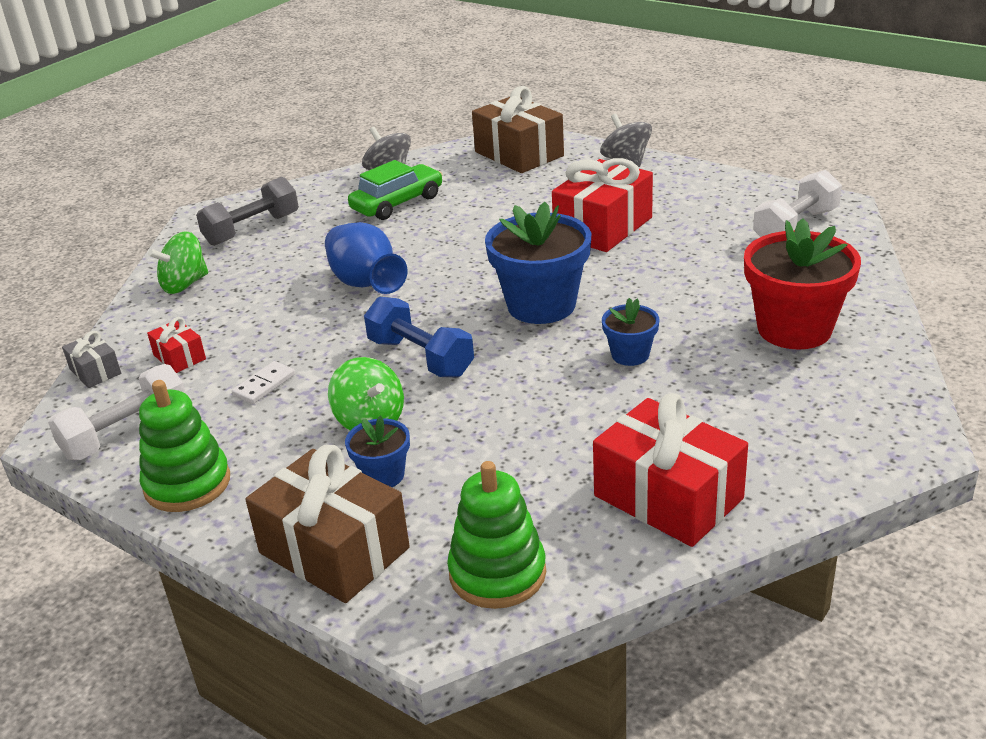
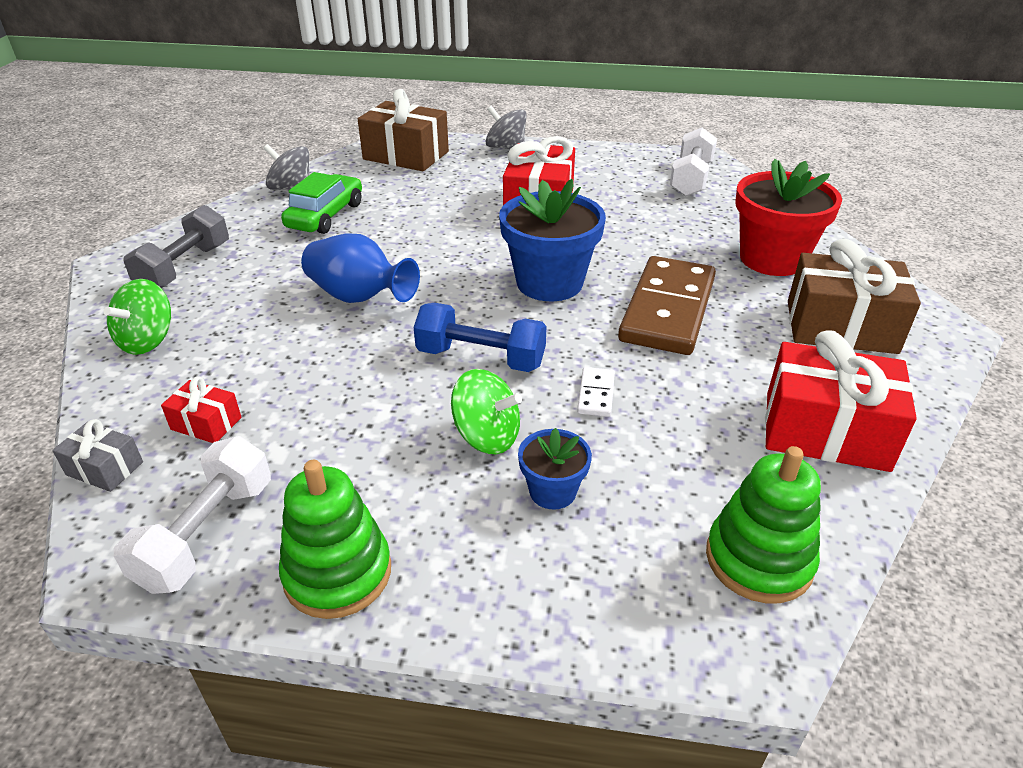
camera: 30 degrees left, 5 degrees up
white domino [232,361,295,404] -> white domino moved to [577,367,615,417]
brown gift [245,445,410,603] -> brown gift moved to [788,239,921,354]
blue flower pot [602,298,659,366] -> brown domino [618,256,716,355]

